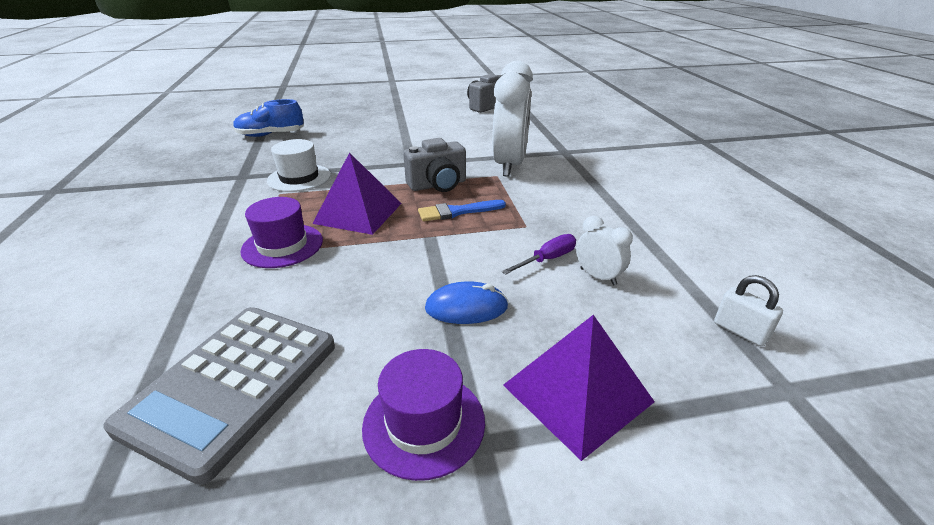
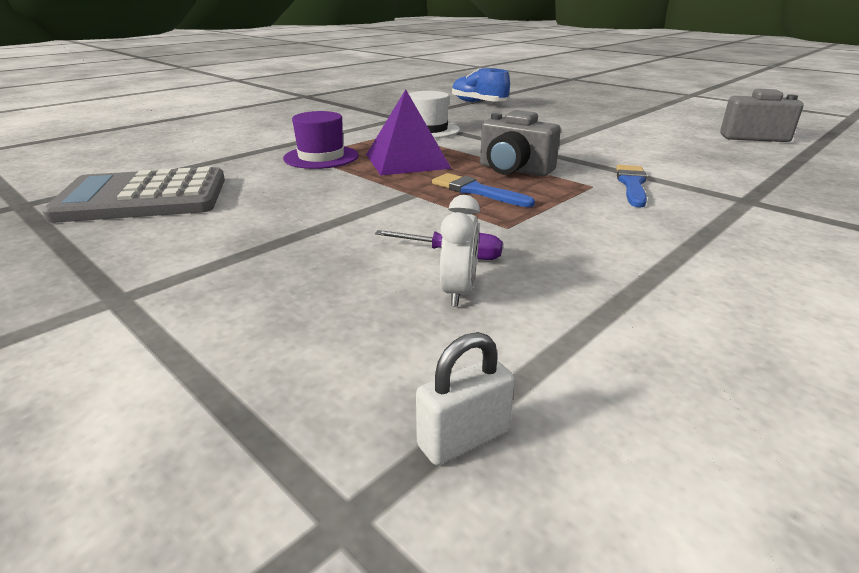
camera: 55 degrees right, 5 degrees down
purple hat [362,349,485,481] -> none
blue mouse [425,281,508,324] -> none
white clock [492,61,533,177] -> blue brush [616,165,647,207]
purple pyramid [503,315,655,461] -> none
white padlock [714,275,783,346] -> white padlock turned 45 degrees clockwise [416,332,514,465]

